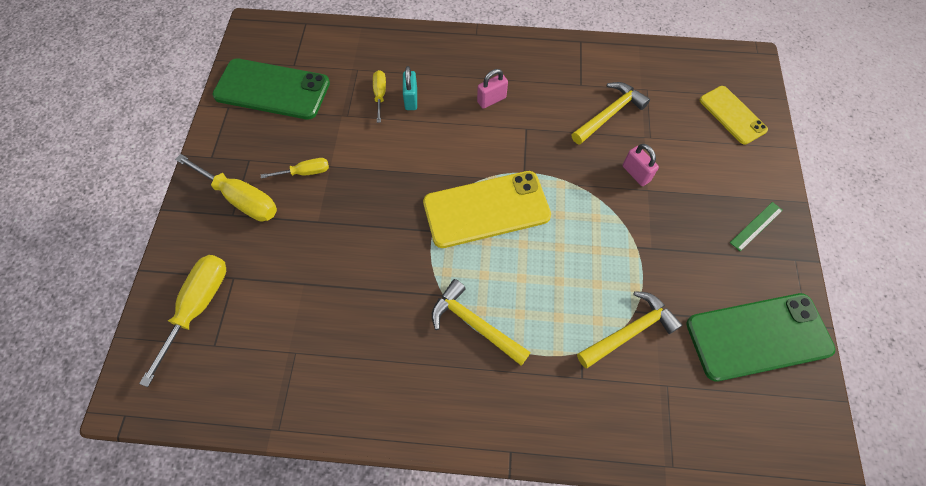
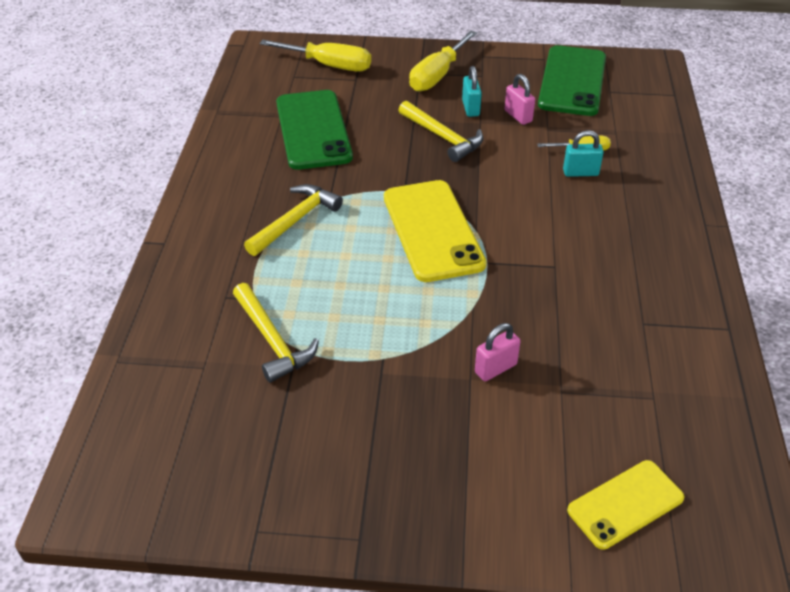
camera: 90 degrees right, 20 degrees down
yellow screwdriver [261,158,329,179] -> turquoise padlock [462,66,482,117]
pink padlock [477,69,508,109] -> pink padlock moved to [504,74,535,125]
yellow hammer [572,82,650,145] -> yellow hammer moved to [398,101,483,162]
green phone [686,293,835,381] -> green phone moved to [276,90,353,170]
green ruler [730,202,783,251] -> none

